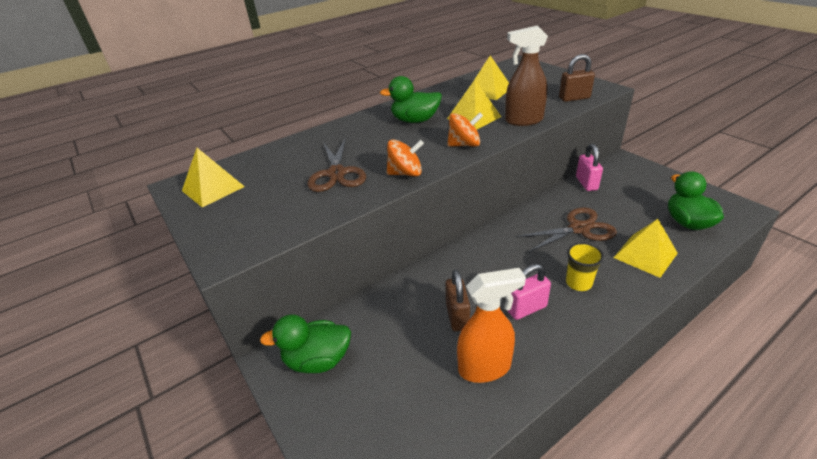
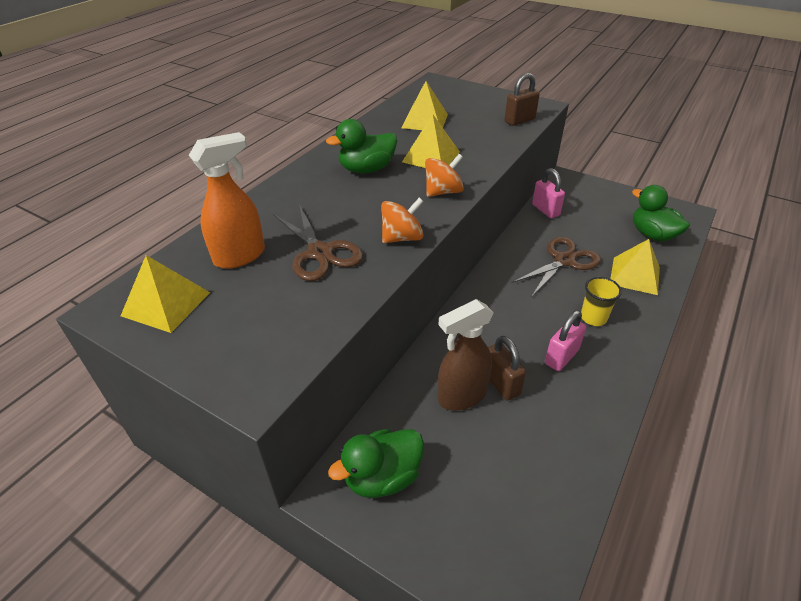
camera: 25 degrees left, 5 degrees up
orange spray bottle [457,268,526,383] -> orange spray bottle moved to [189,132,265,269]
brown spray bottle [505,26,548,126] -> brown spray bottle moved to [438,299,494,411]

